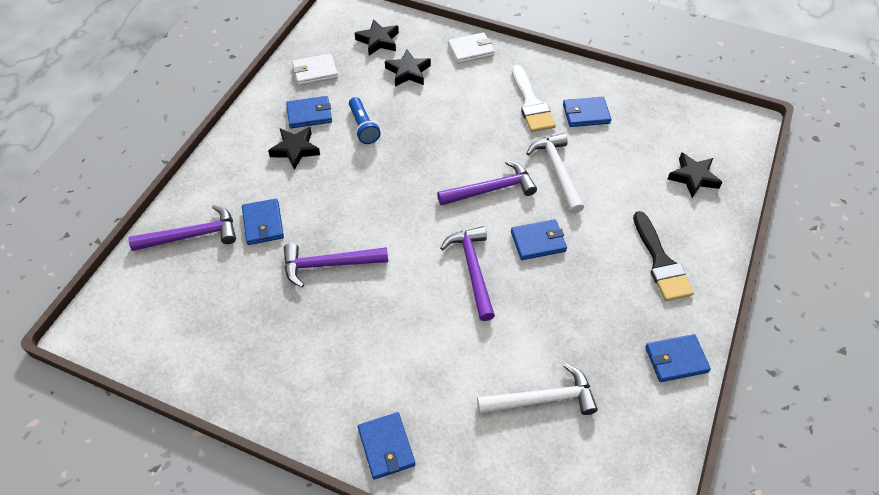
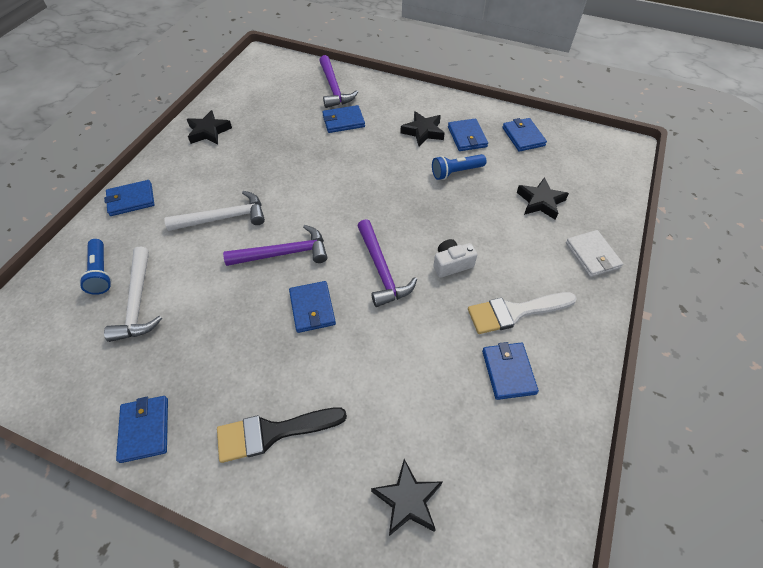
camera: 90 degrees right, 0 degrees up
purple hammer [284,243,388,288] -> none
white wallet [292,54,338,85] -> blue wallet [502,118,547,152]
black star [355,19,399,55] -> black star moved to [187,110,232,145]
white hammer [526,133,584,213] -> white hammer moved to [164,191,265,231]
none -> blue flashlight [79,239,112,295]
none -> white camera [433,239,477,278]

